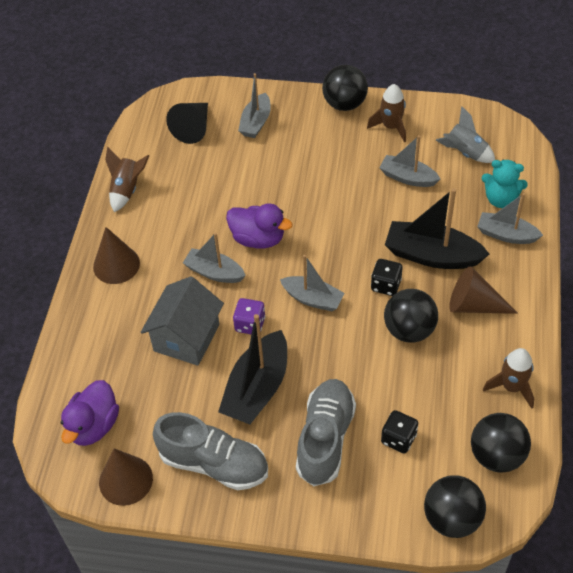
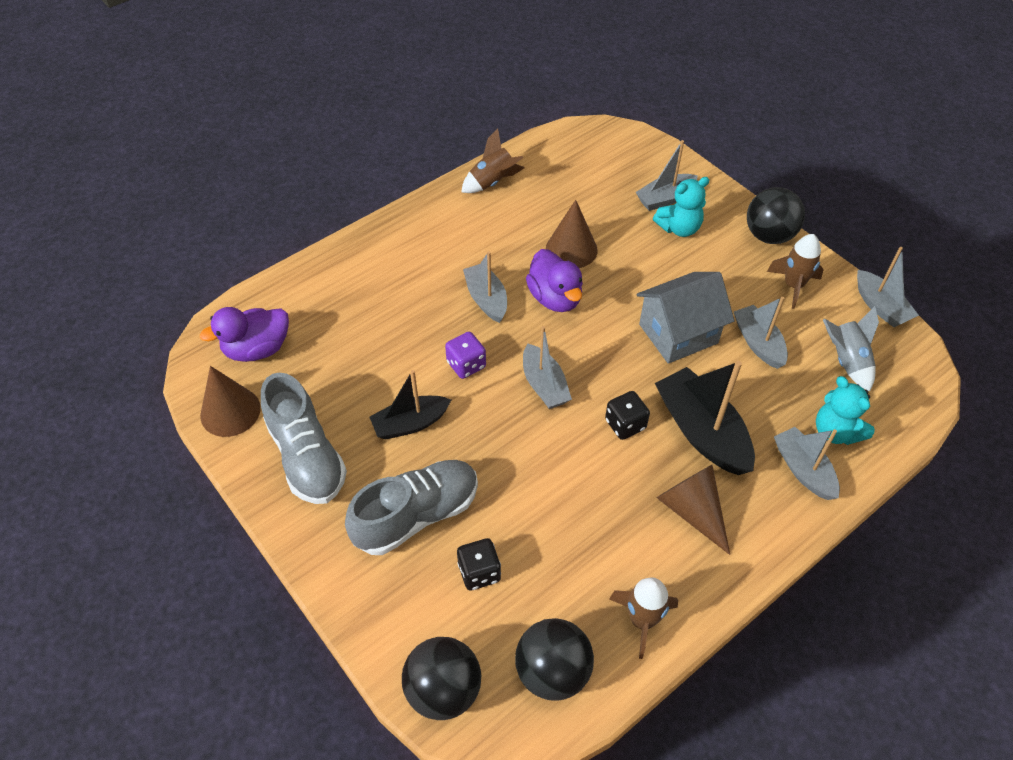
camera: 40 degrees right, 0 degrees up
brown cone [93,227,140,284] -> brown cone moved to [546,200,598,268]
grey house [141,276,224,366] -> grey house moved to [637,272,734,364]
black cone [166,103,208,144] -> none
black boat [218,314,287,424] -> black boat [370,370,451,440], size x0.64
black ball [384,289,438,343] -> none
none -> turquoise teddy bear [653,177,709,237]
none -> grey boat [857,247,919,327]

